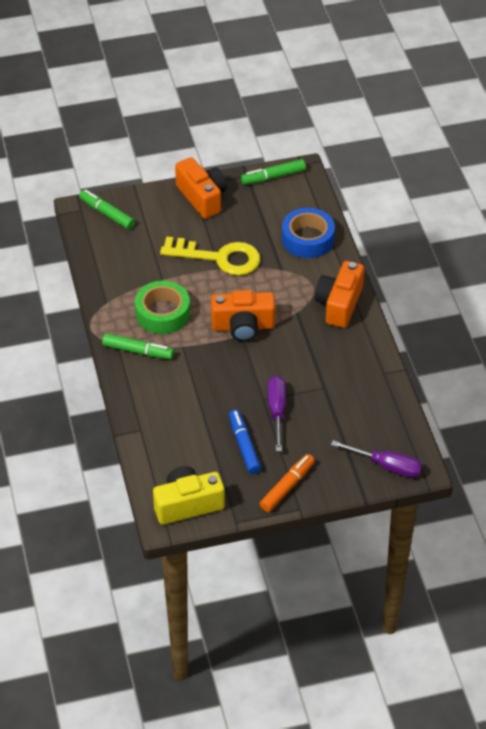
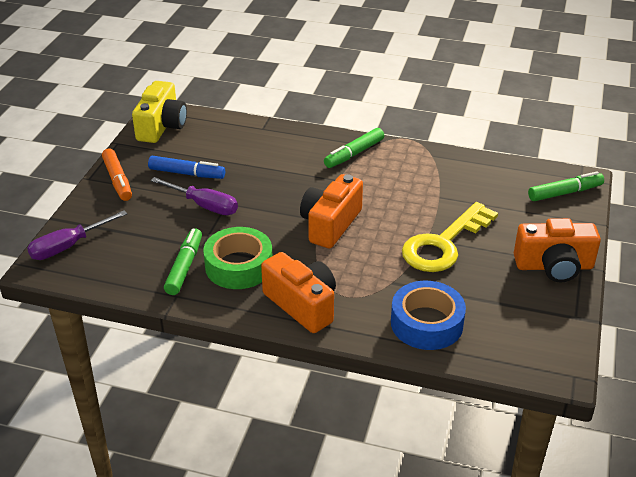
camera: 120 degrees right, 10 degrees down
green tape [135,281,190,334] -> green tape moved to [203,227,272,289]
green marker [241,159,306,185] -> green marker moved to [164,228,202,295]

